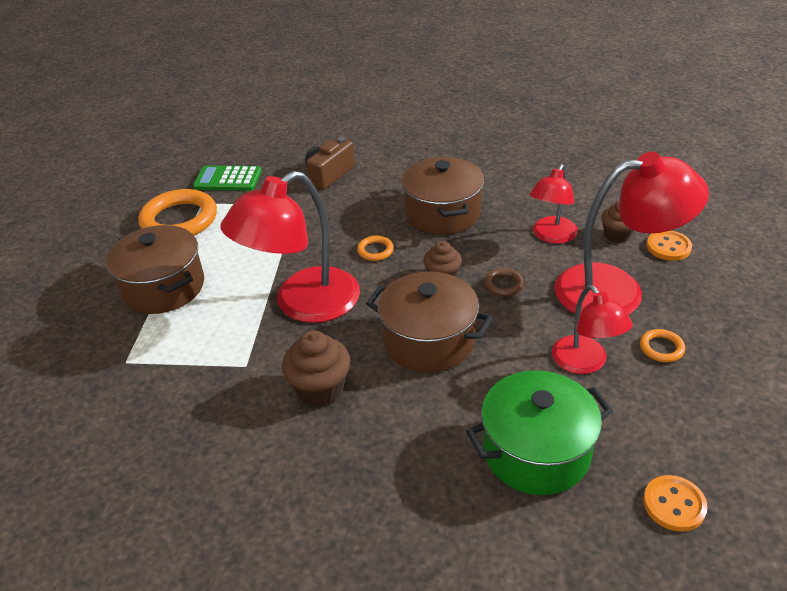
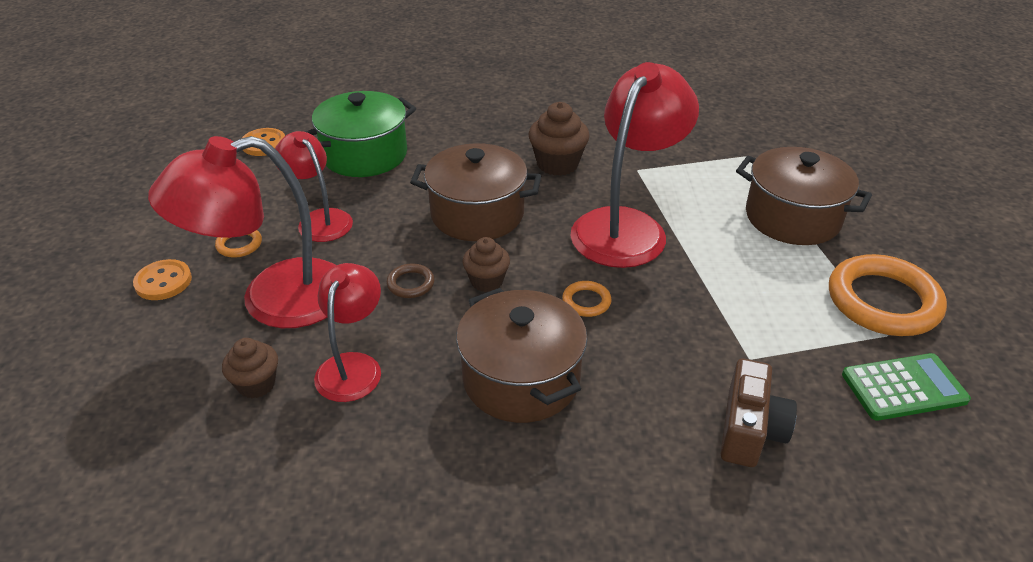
camera: 160 degrees right, 0 degrees up
orange button [647,231,692,261] -> orange button moved to [133,259,192,300]

